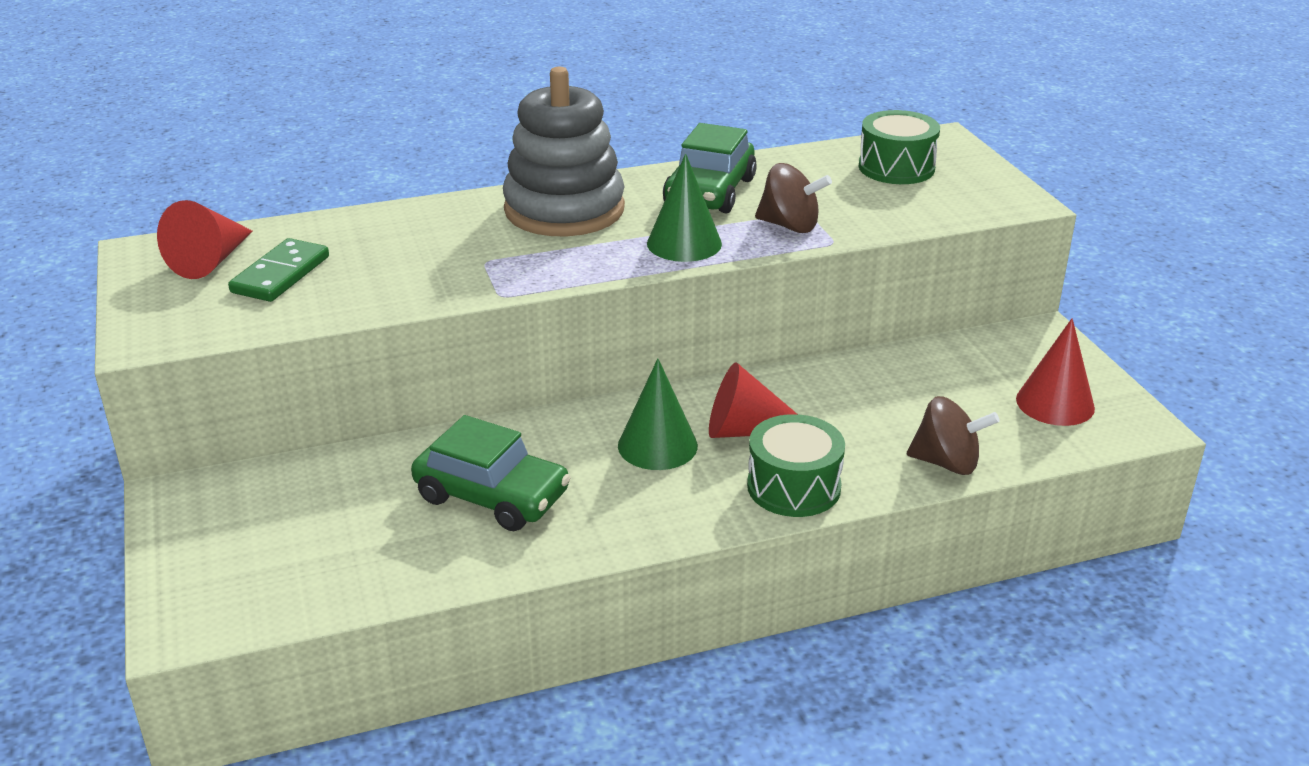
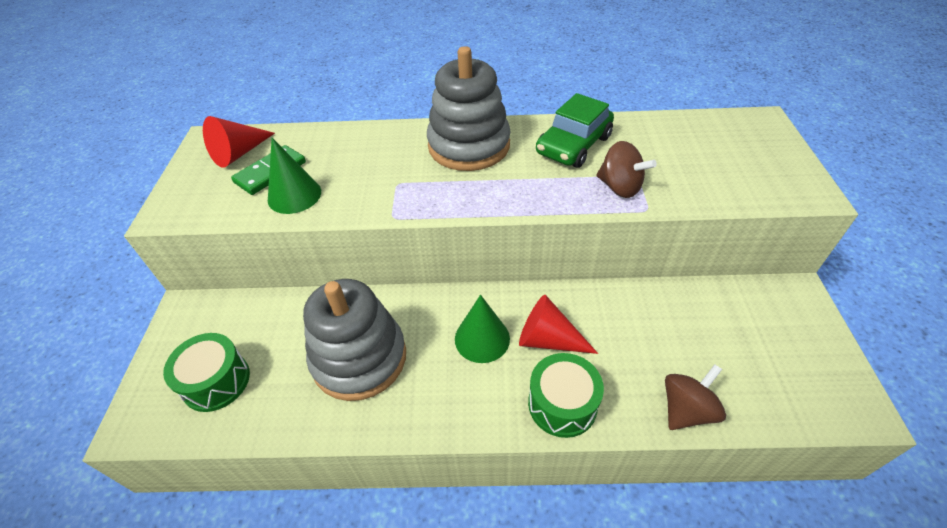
camera: 20 degrees right, 15 degrees up
green car [411,415,571,531] -> grey stacking toy [303,279,406,401]
green cone [647,153,722,262] -> green cone moved to [268,138,321,214]
green drum [859,110,940,184] -> green drum moved to [163,333,250,412]
brown spinning top [907,396,1000,475] -> brown spinning top turned 75 degrees counterclockwise [665,364,726,430]
red cone [1016,318,1095,426] -> none

